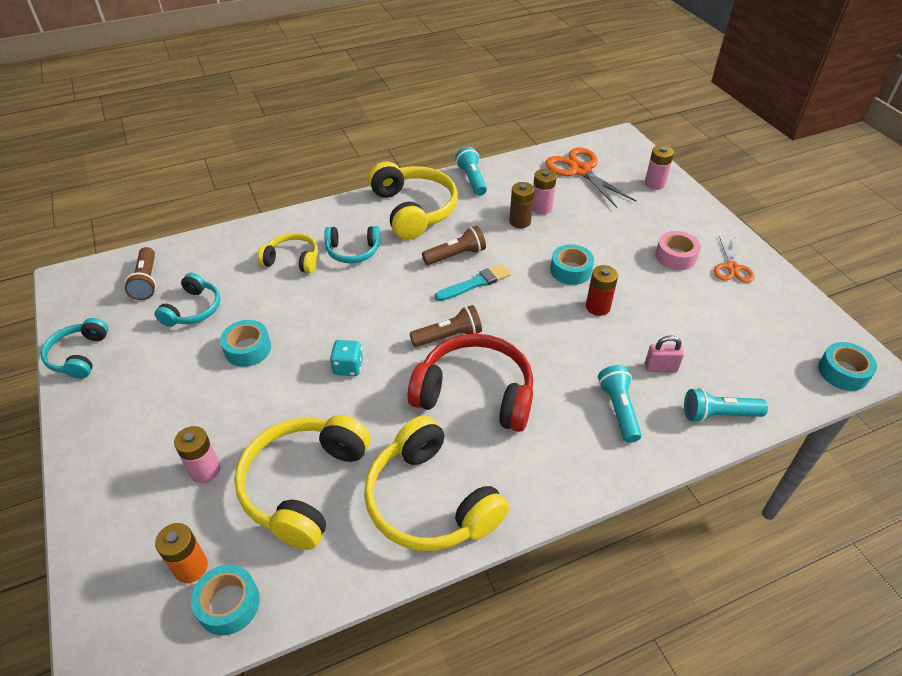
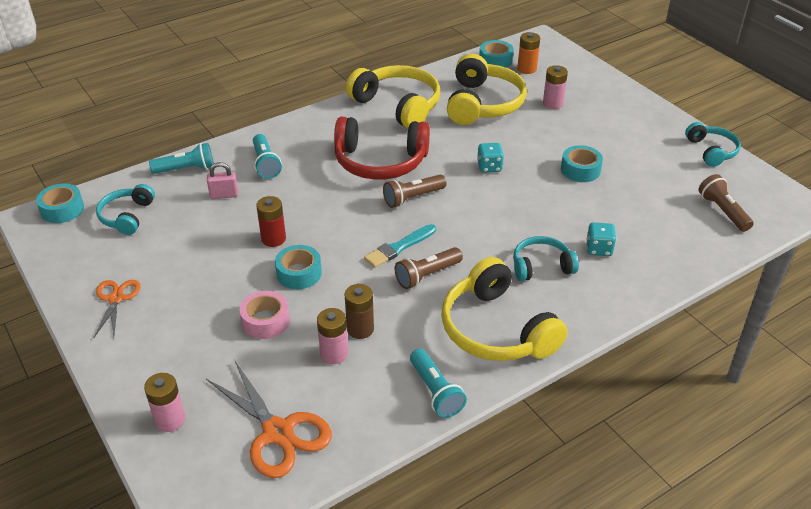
camera: 170 degrees right, 5 degrees down
turquoise headphones [155,273,220,327] -> turquoise headphones moved to [96,184,155,235]
yellow headphones [257,233,318,273] -> turquoise dice [586,222,616,256]
pink tape [655,231,701,270] -> pink tape moved to [240,291,290,339]

